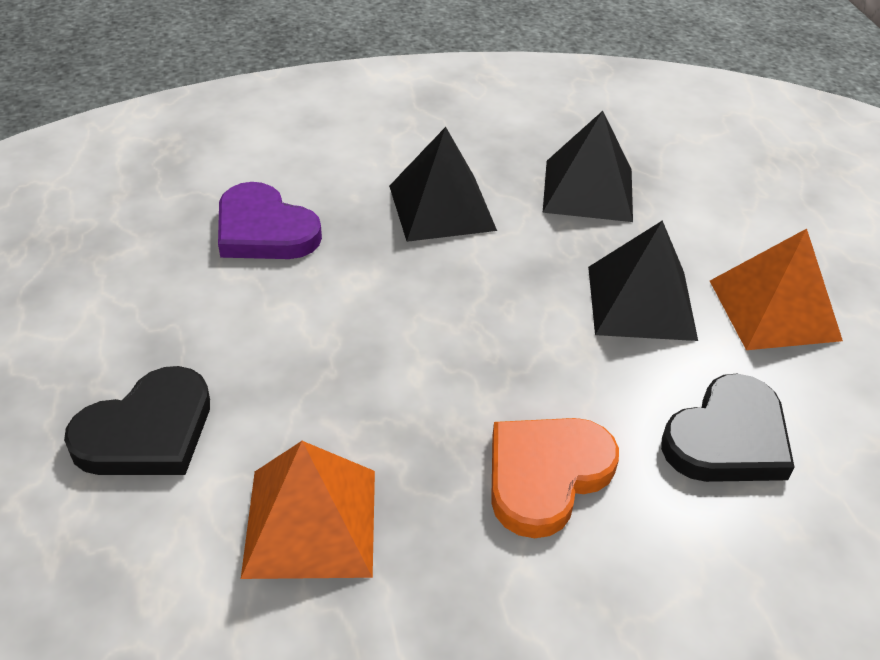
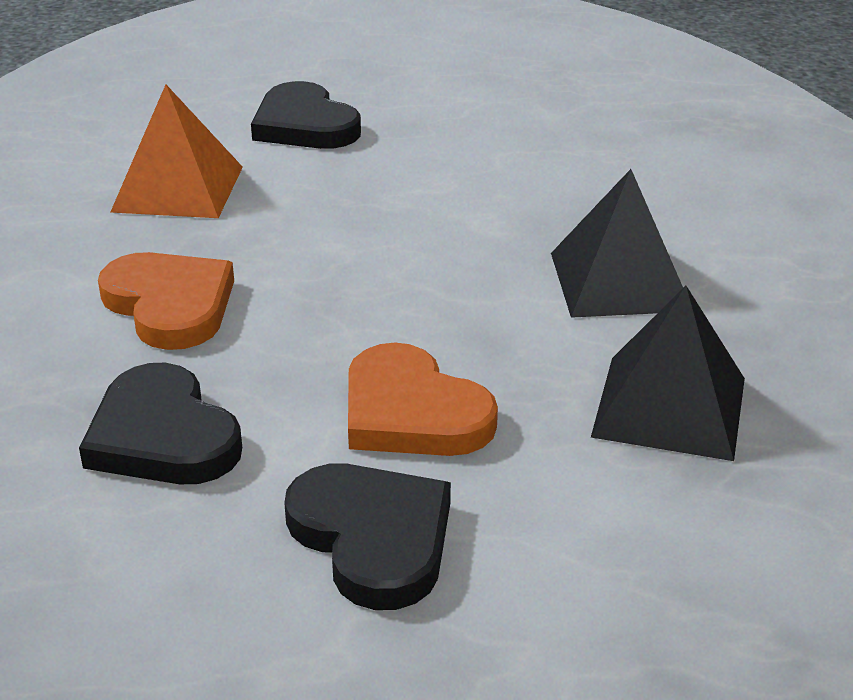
camera: 100 degrees right, 10 degrees down
purple heart [218,182,322,259] -> none
black pyramid [588,220,698,341] -> orange heart [348,343,498,456]
orange pyramid [710,229,843,350] -> black heart [284,464,451,610]

